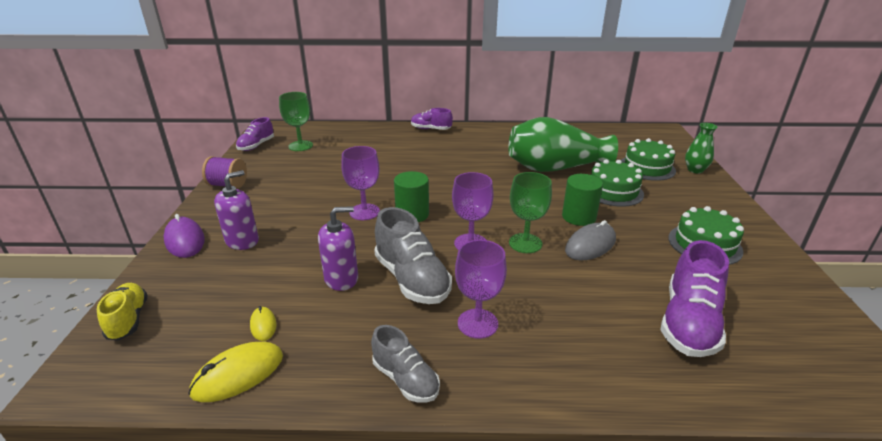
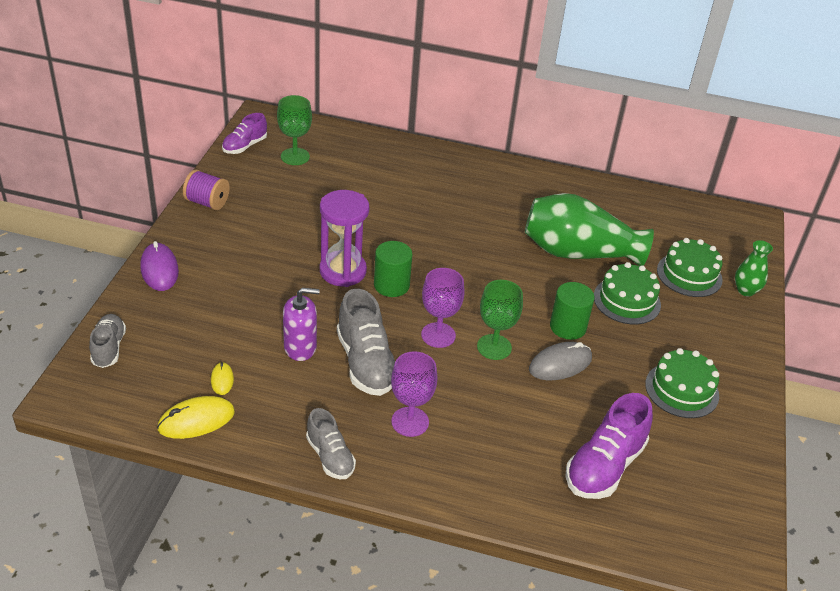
camera: 10 degrees right, 10 degrees up
yellow shoe [97,283,148,340] -> grey shoe [89,314,126,368]
purple soap dispenser [214,170,259,250] -> none
purple goblet [341,146,380,220] -> purple hourglass [320,190,369,287]
purple shoe [411,108,453,130] -> none

